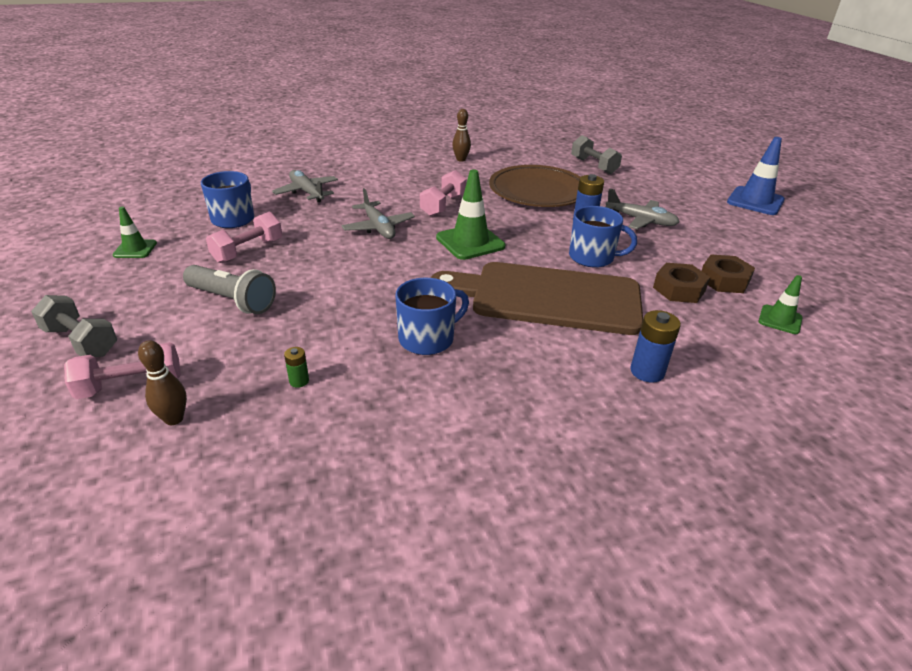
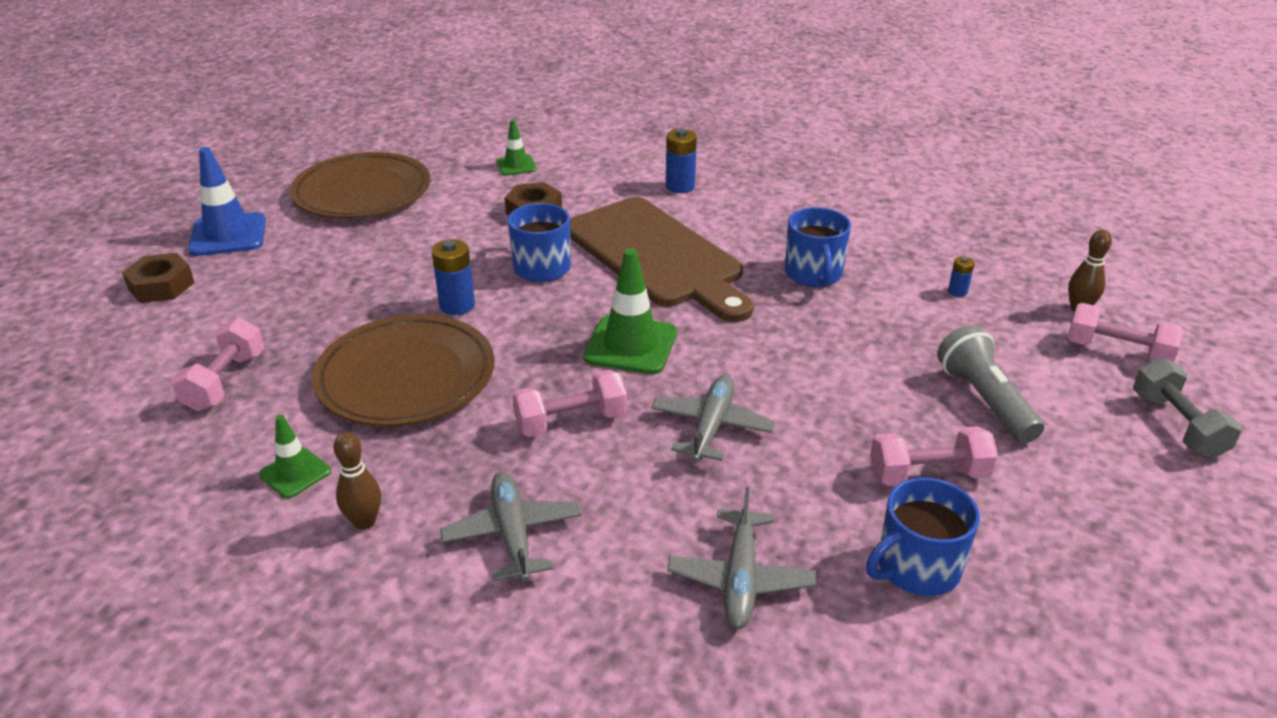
camera: 135 degrees left, 0 degrees up
green traffic cone [112,207,157,258] -> green traffic cone moved to [259,415,331,499]
green battery [284,347,309,388] -> blue battery [948,256,974,297]
blue mug [395,278,469,355] -> blue mug turned 105 degrees counterclockwise [785,207,851,287]
grey dumbbell [571,135,622,174] -> pink dumbbell [171,317,264,412]
grey plane [606,188,680,229] -> grey plane moved to [440,472,582,582]
brown nut [702,255,755,293] -> brown nut moved to [122,253,195,303]
none -> brown plate [290,152,430,218]

